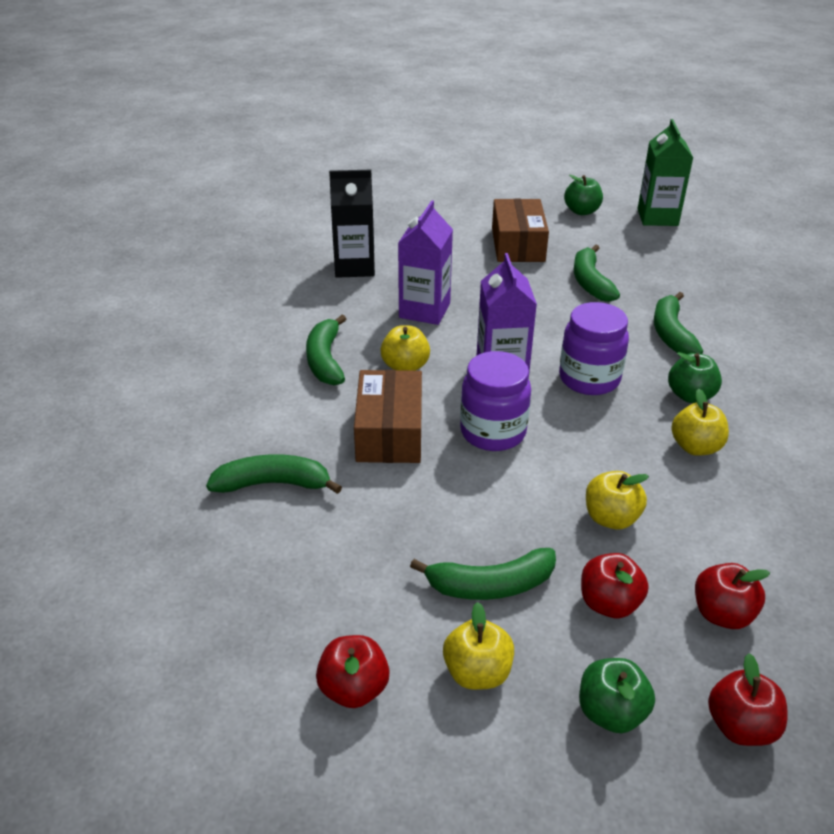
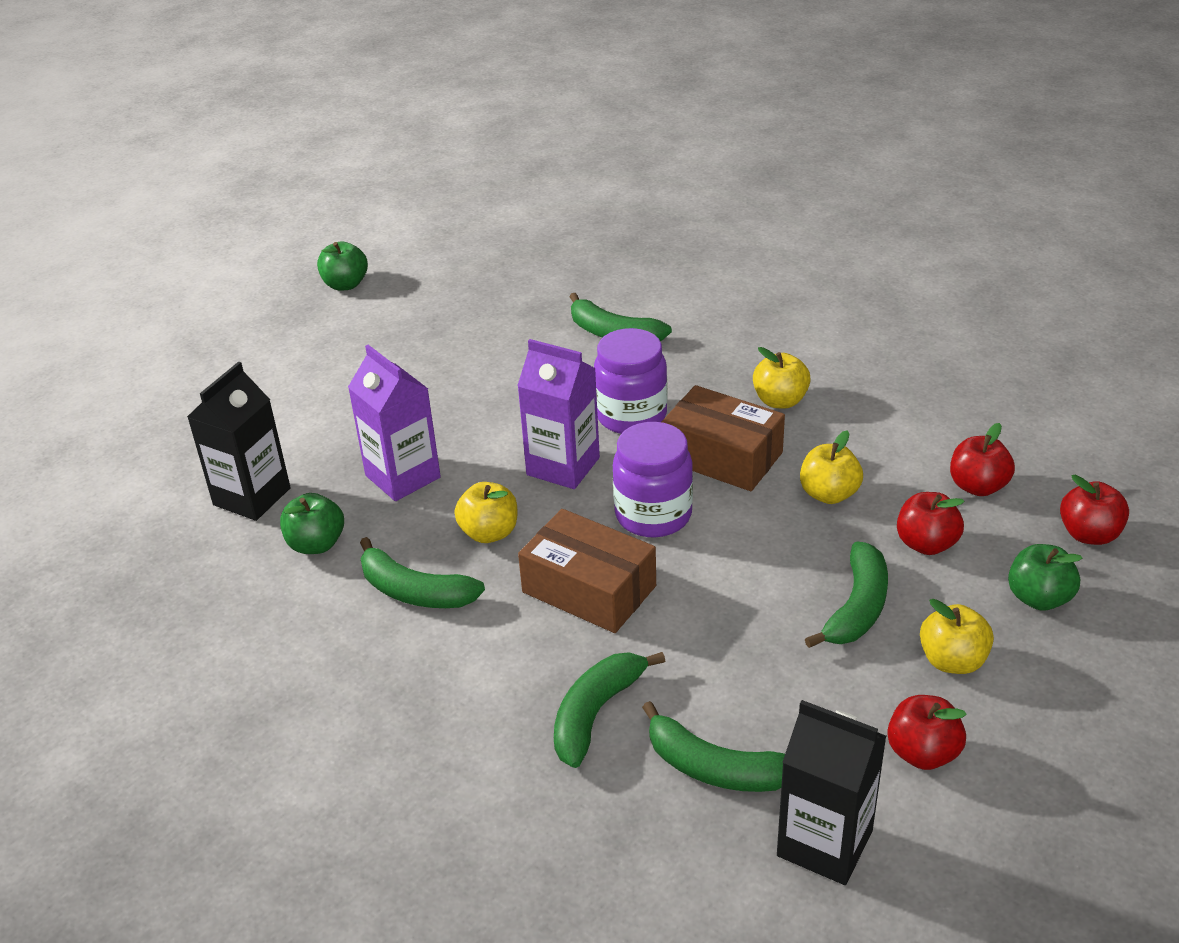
camera: 55 degrees left, 0 degrees up
brown box [492,199,549,262] -> brown box moved to [662,385,785,491]
green banana [574,244,620,302] -> green banana moved to [642,701,785,792]
green carton [637,119,693,226] -> none
green apple [668,352,722,403] -> green apple moved to [280,493,344,554]
none -> black carton [777,700,886,885]

